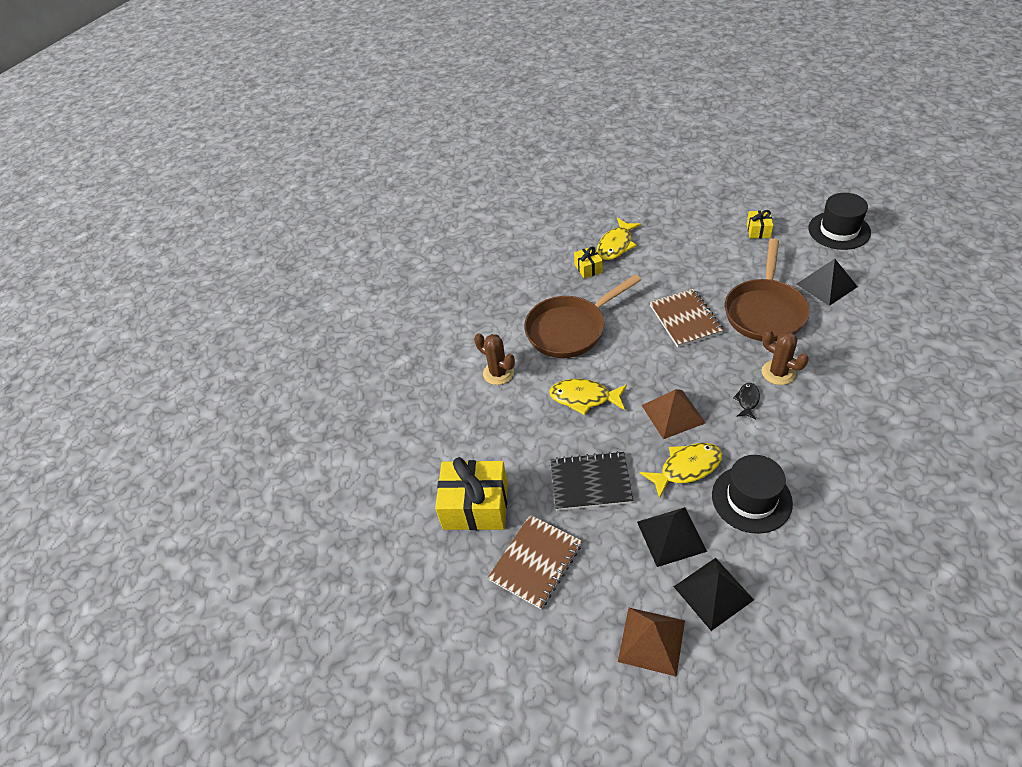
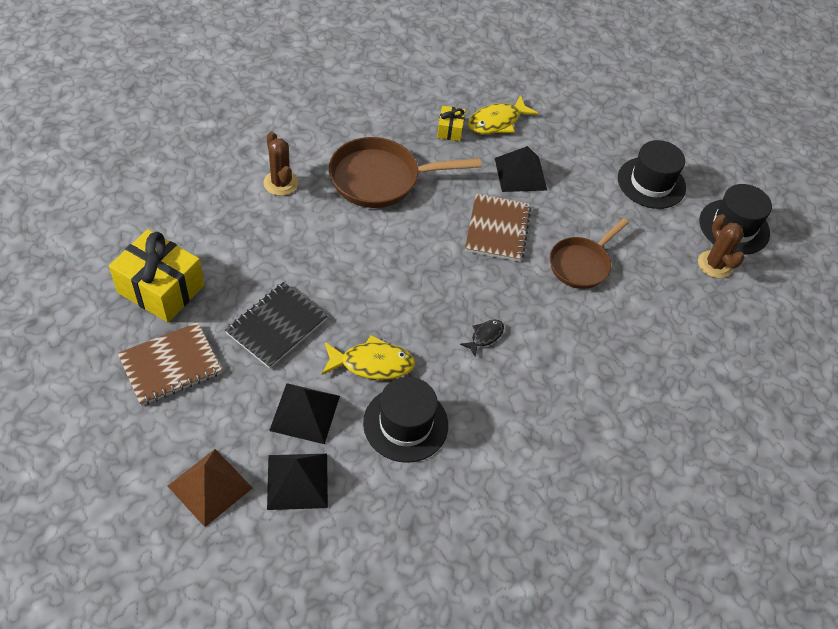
camera: 15 degrees right, 5 degrees up
yellow fish [549,379,627,415] -> none
black notebook [550,451,633,511] -> black notebook turned 75 degrees counterclockwise [225,282,327,369]
brown pyramid [641,389,705,439] -> none
brown pan [725,239,810,342] -> brown pan [550,218,629,289], size x0.66
yellow gift [747,210,773,239] -> black hat [618,140,686,209]
brown cactus [762,330,809,385] -> brown cactus moved to [698,214,744,278]
black pyramid [797,259,858,306] -> black pyramid moved to [495,146,547,192]

